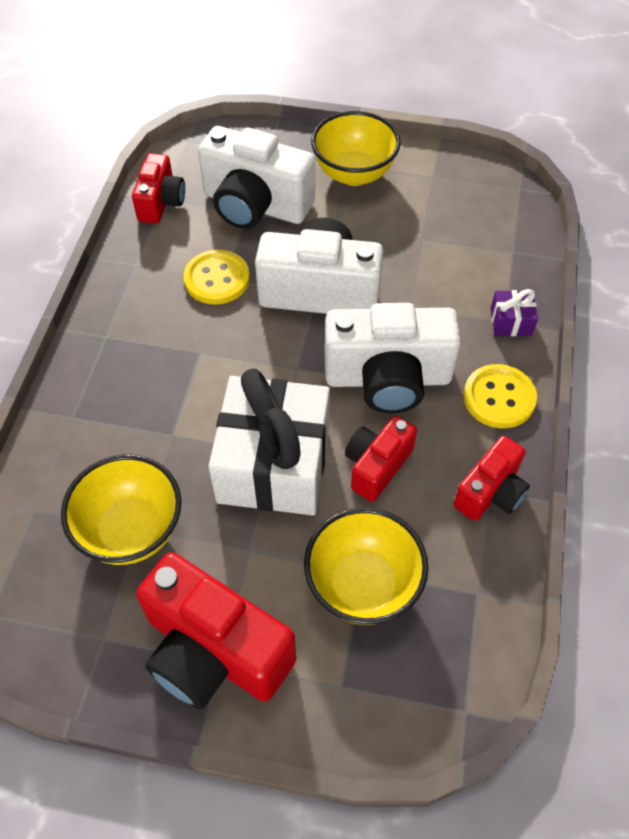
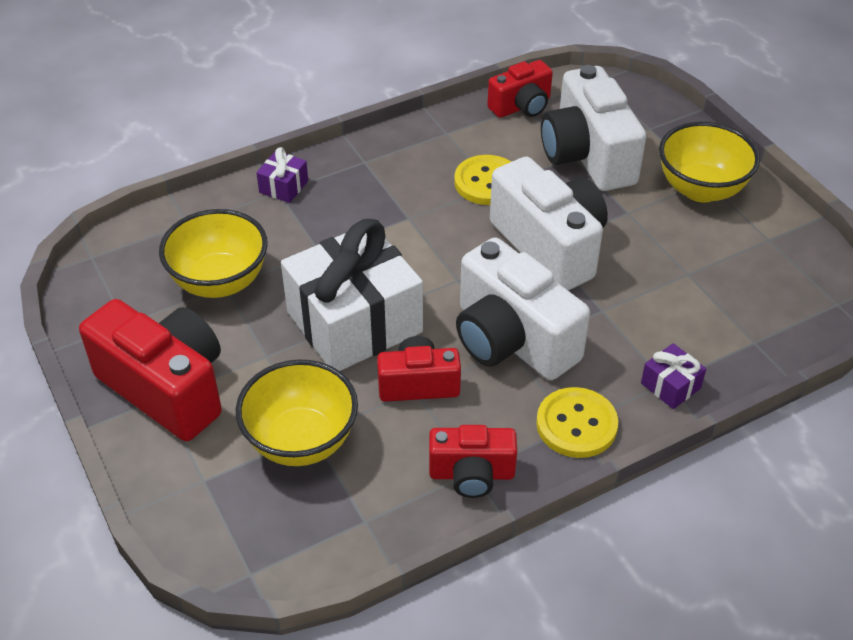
camera: 50 degrees right, 10 degrees down
red camera [136,552,296,709] -> red camera turned 135 degrees clockwise [79,299,222,441]
none -> purple gift [256,147,308,203]

